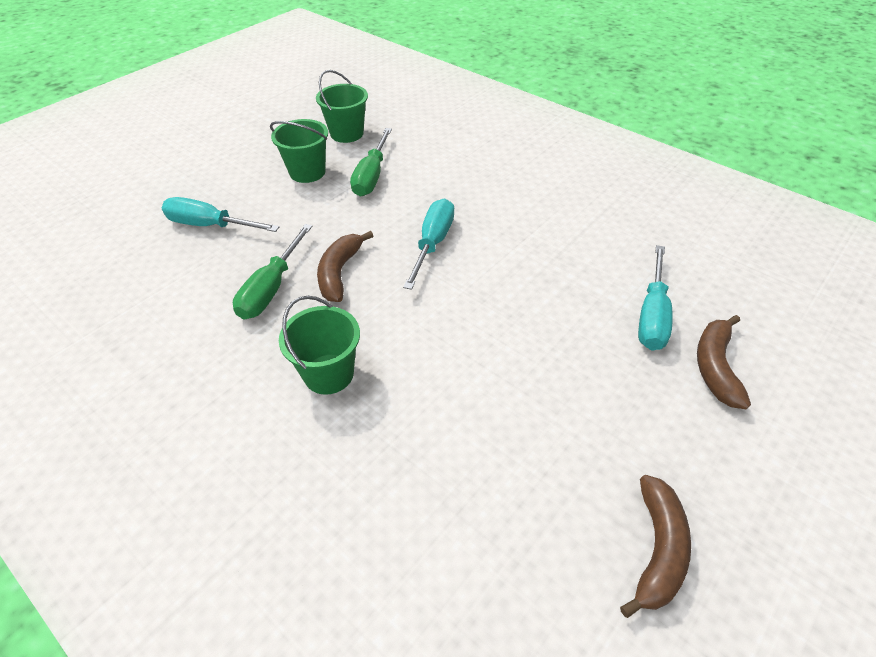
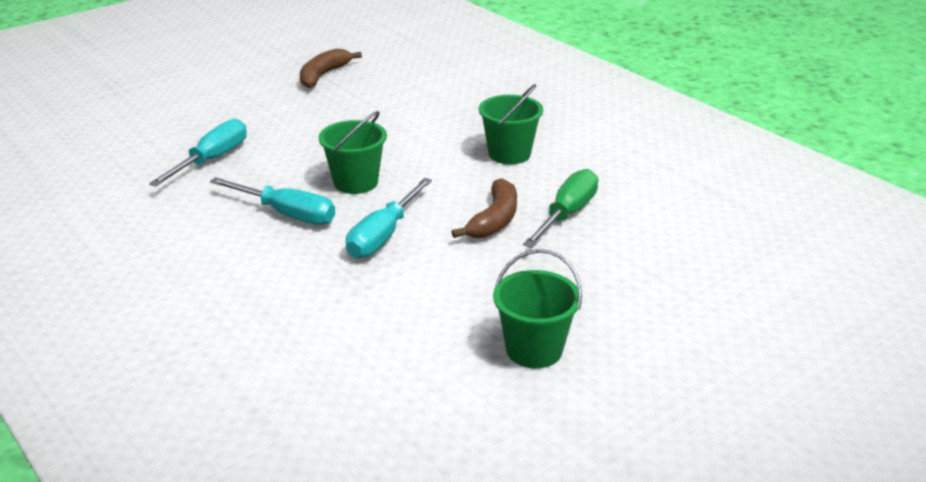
camera: 170 degrees left, 15 degrees down
turquoise screwdriver [162,197,279,232] -> turquoise screwdriver moved to [210,177,335,225]
green bucket [316,70,368,143] -> green bucket moved to [319,111,387,194]
green screwdriver [350,128,392,196] -> none
brown banana [697,315,751,409] -> none

